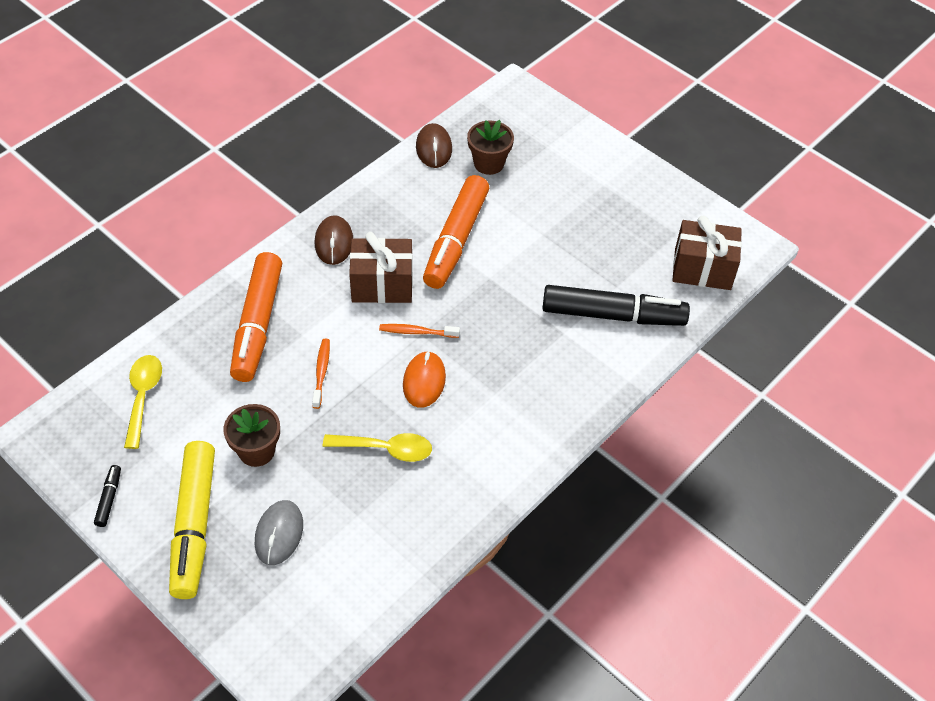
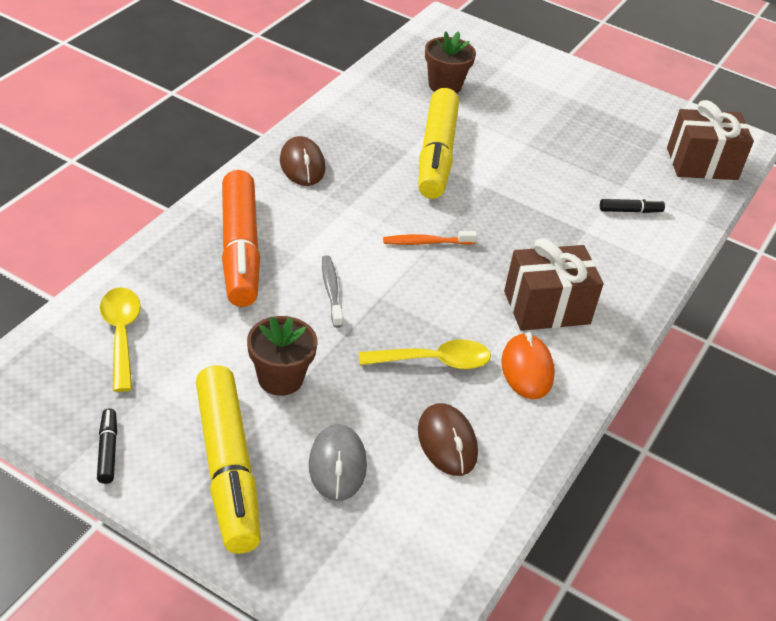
camera: 15 degrees left, 10 degrees down
orange toothbrush [312,339,330,409] -> grey toothbrush [322,255,343,328]
brown gift [349,232,413,303] -> brown gift moved to [504,238,603,331]
orange mouse [403,351,446,408] -> orange mouse moved to [501,332,555,399]
brown mouse [416,123,452,168] -> brown mouse moved to [418,403,478,476]
orange marker [423,175,489,289] -> yellow marker [419,88,459,199]
black marker [542,285,690,326] -> black marker [600,199,665,213], size x0.40

